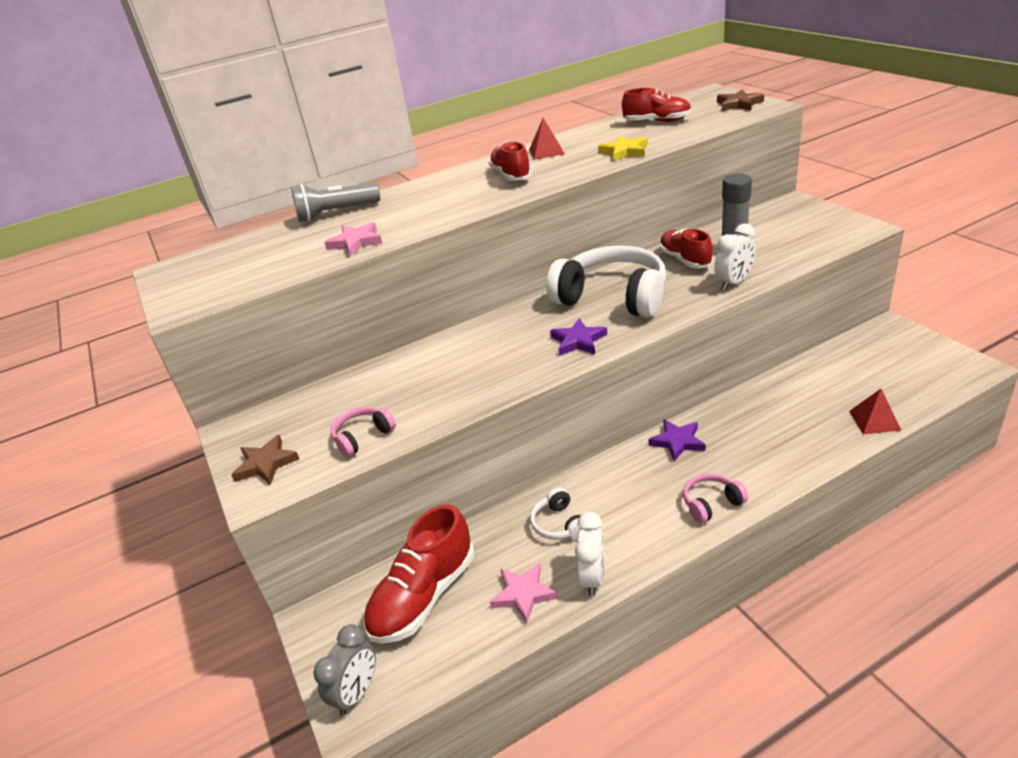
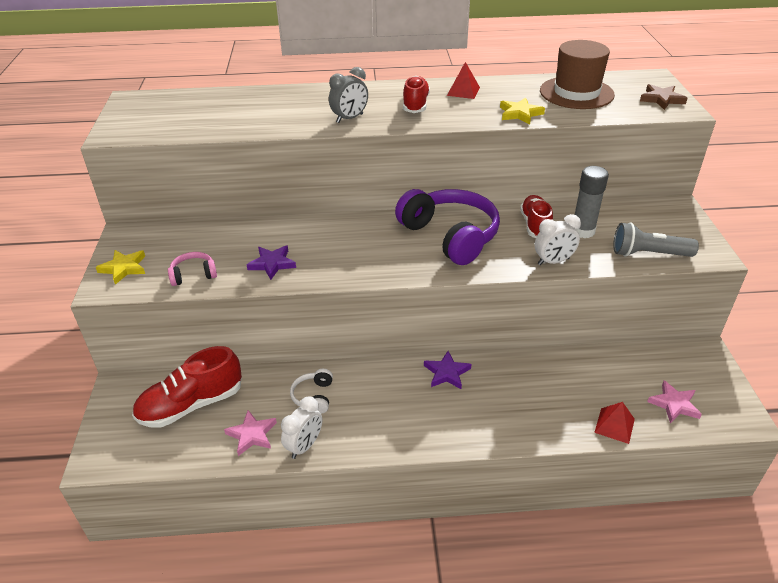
camera: 20 degrees right, 5 degrees up
brown star [231,435,299,485] -> yellow star [96,250,145,285]
grey flashlight [291,182,380,222] -> grey flashlight moved to [613,222,699,257]
grey clock [313,624,376,716] -> grey clock moved to [329,67,368,123]
pink star [324,222,382,256] -> pink star moved to [647,380,702,423]
white headphones [546,245,666,318] -> purple headphones [395,189,500,265]
purple star [550,318,607,356] -> purple star moved to [247,245,296,280]
red shoe [622,88,692,122] -> brown hat [540,40,615,109]
pink headphones [683,473,748,524] -> none

